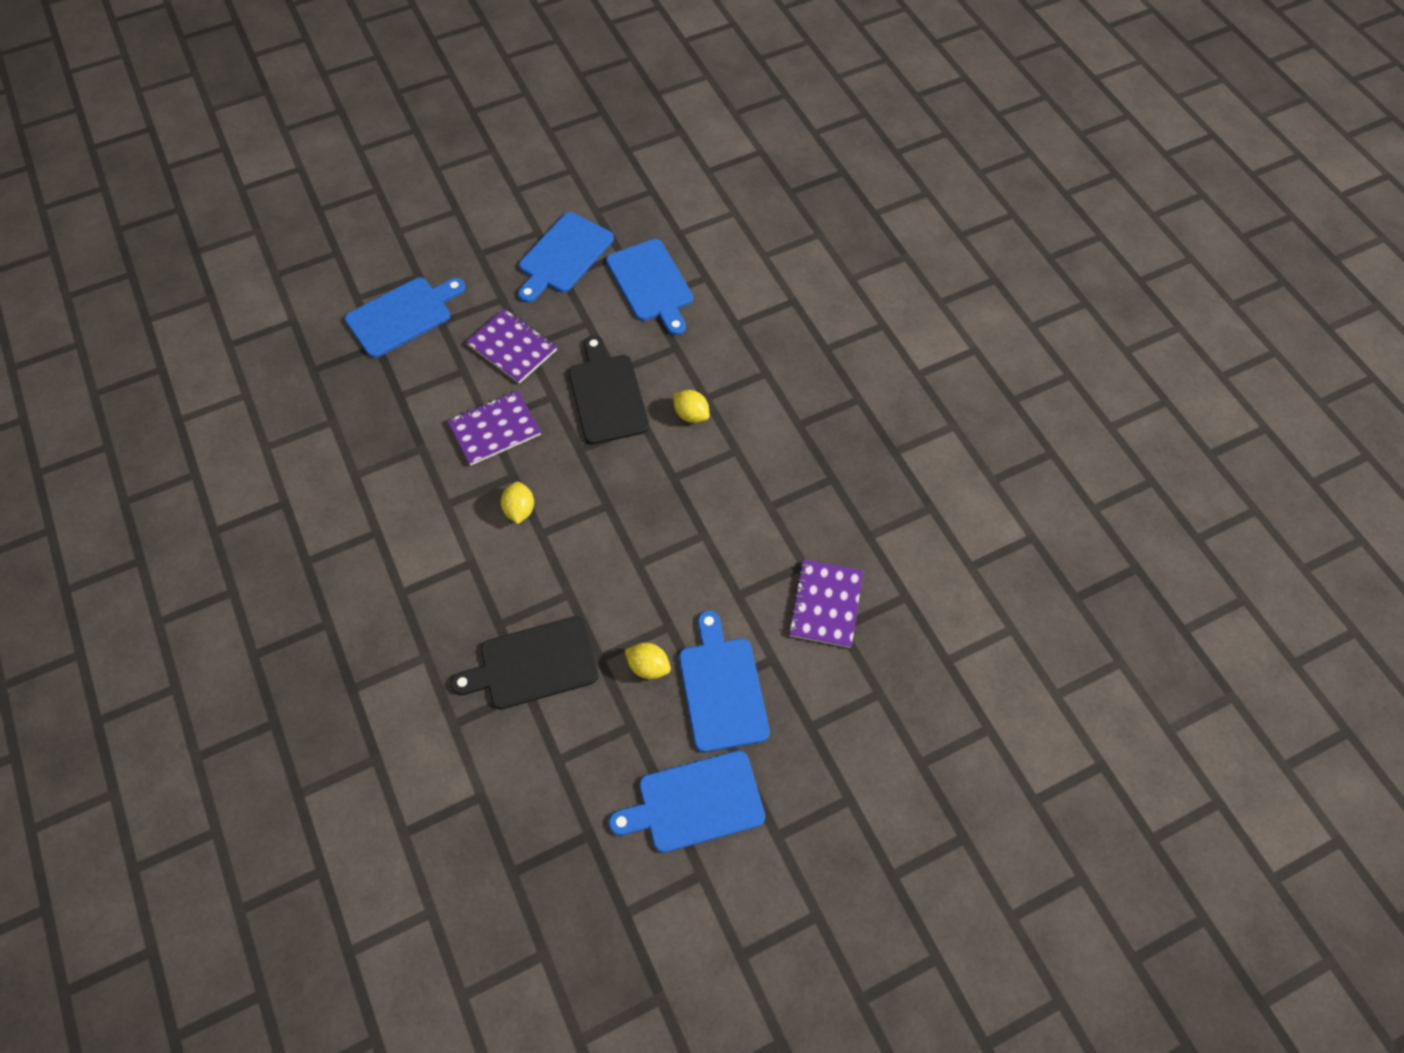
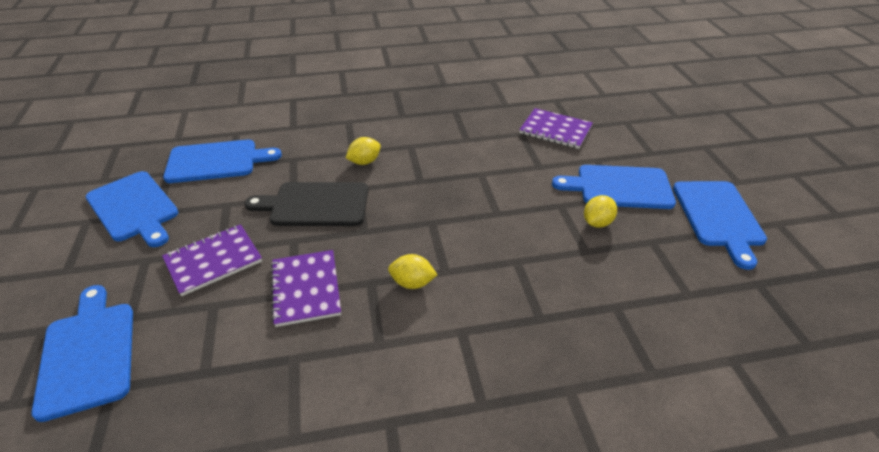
camera: 75 degrees left, 20 degrees down
black cutting board [450,616,599,709] -> none

